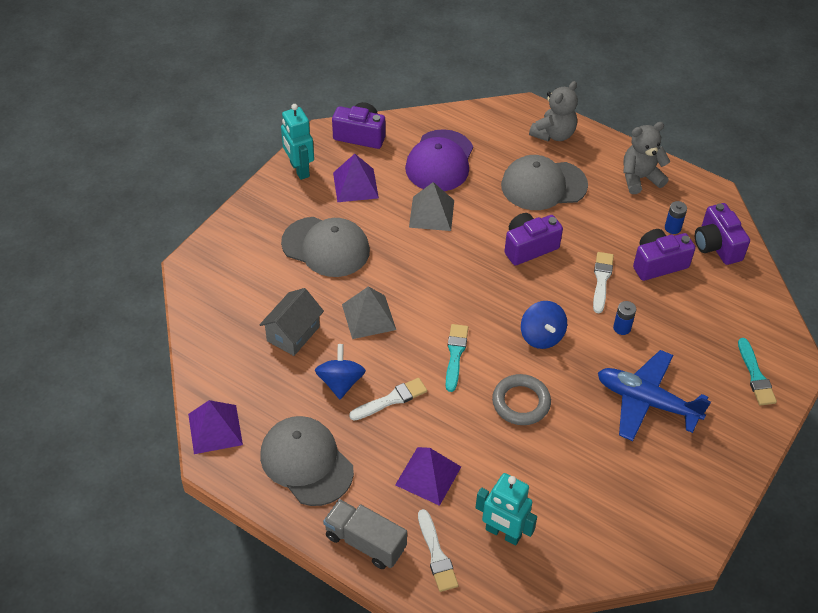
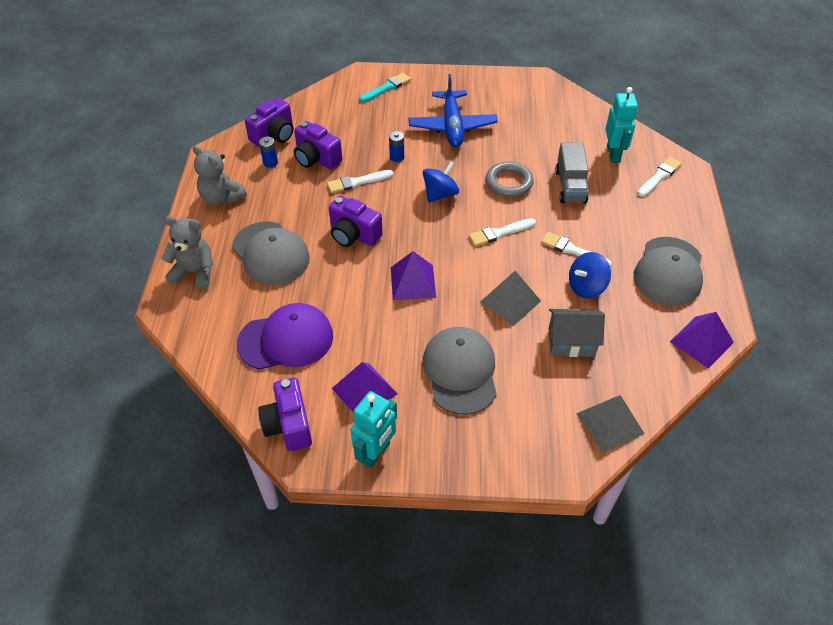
camera: 120 degrees left, 0 degrees up
grey truck [323,499,407,569] -> grey truck moved to [556,143,589,203]
purple pyramid [395,447,461,506] -> purple pyramid moved to [391,251,436,300]
grey pyramid [409,182,454,231] -> grey pyramid moved to [576,395,644,453]
turquoise brush [446,324,468,392] -> white brush [469,218,536,246]

